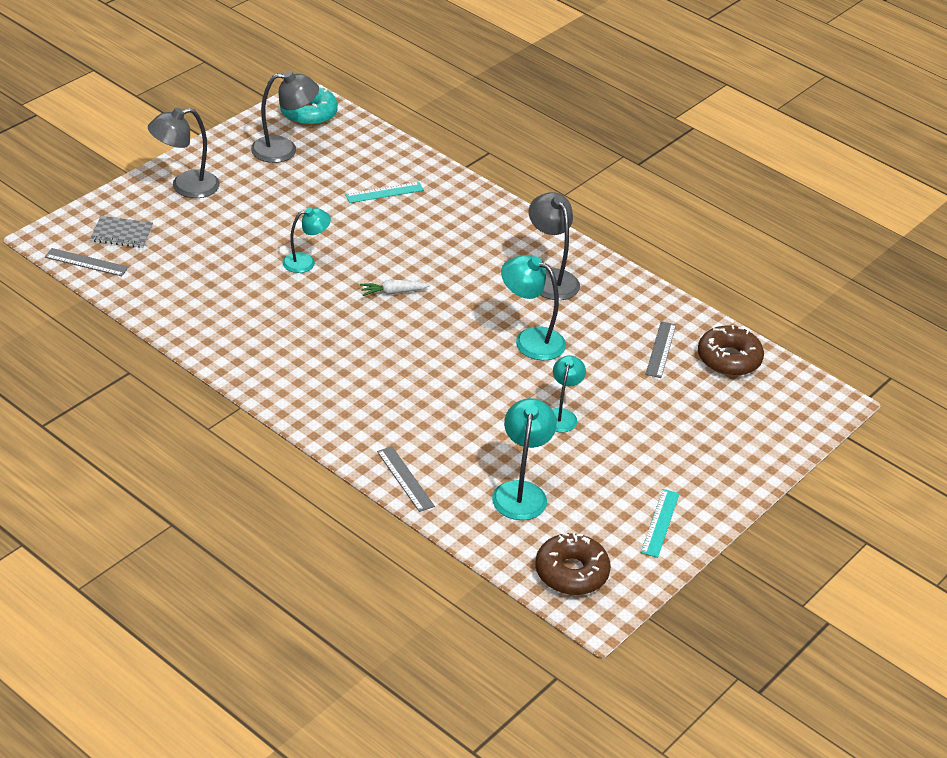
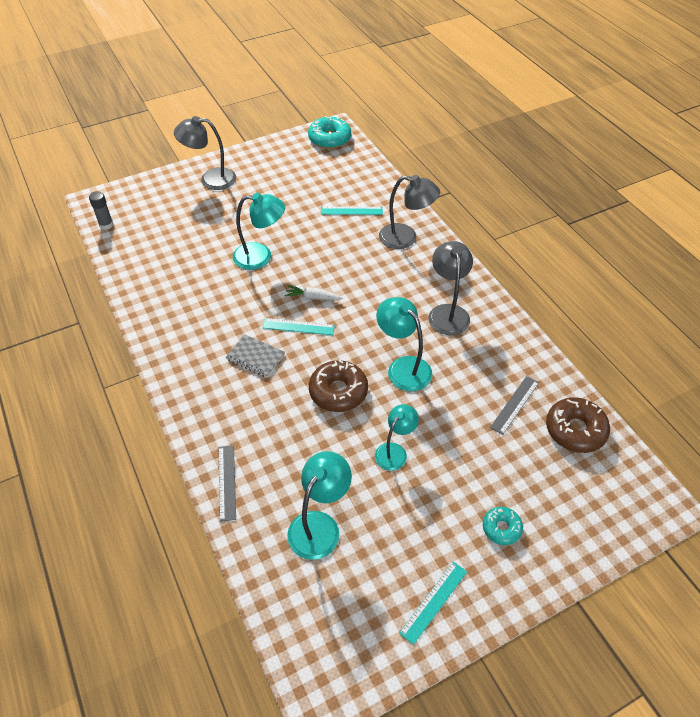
camera: 25 degrees right, 10 degrees up
grey ruler [45,248,128,276] -> grey glue stick [89,191,113,230]
grey notebook [90,216,153,248] -> grey notebook moved to [226,334,285,377]
grey lamp [251,71,319,163] -> grey lamp moved to [379,175,440,249]
turquoise lamp [282,208,331,273] -> turquoise lamp [233,193,285,270], size x1.50
brown donut [535,533,611,595] -> brown donut moved to [309,360,368,412]
none -> turquoise ruler [262,318,335,335]
none -> turquoise donut [483,507,523,545]

